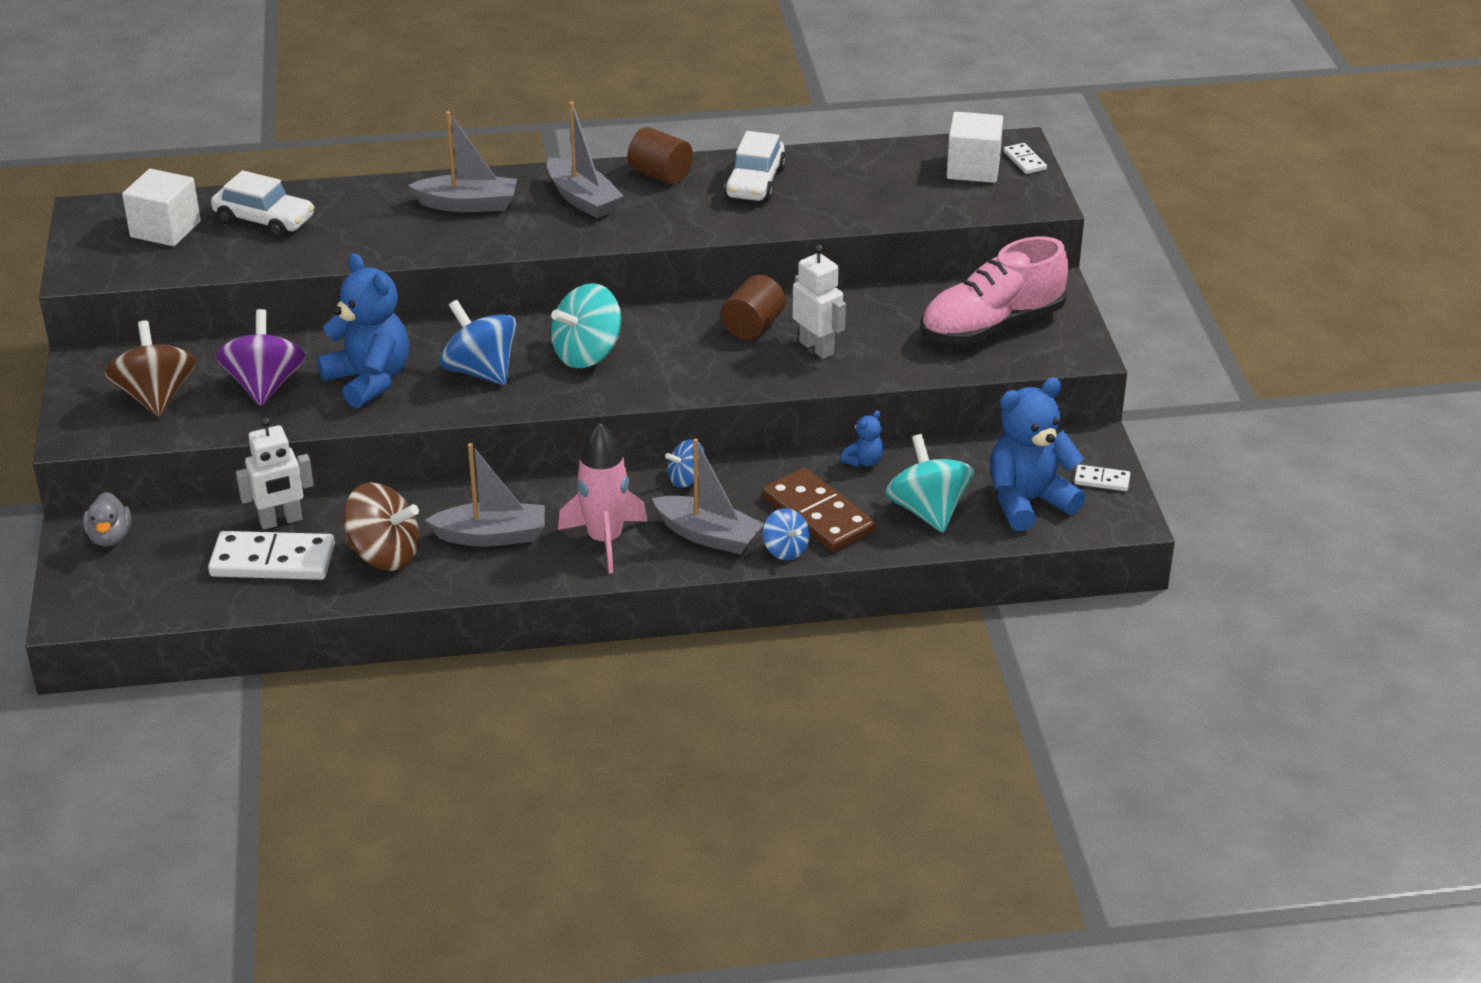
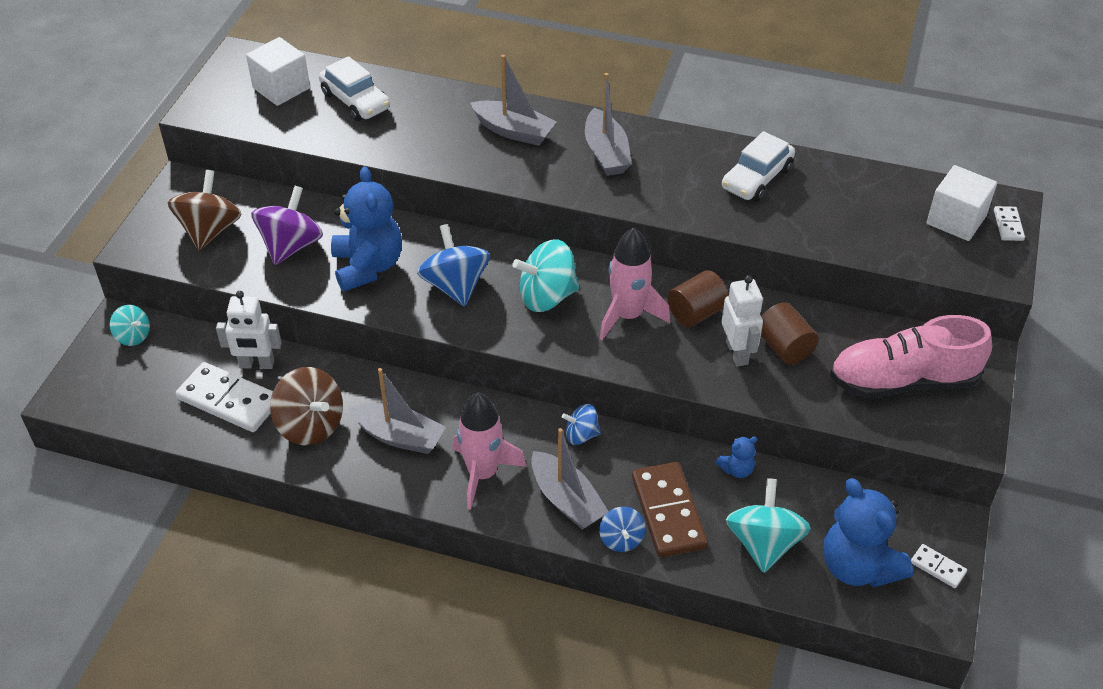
camera: 25 degrees right, 10 degrees up
grey duck [83,492,131,547] -> turquoise spinning top [110,305,150,346]
brown cylinder [627,127,693,184] -> brown cylinder moved to [761,302,819,365]
blue teddy bear [990,377,1085,531] -> blue teddy bear turned 120 degrees counterclockwise [823,478,913,587]
none -> pink rocket [599,227,670,340]

